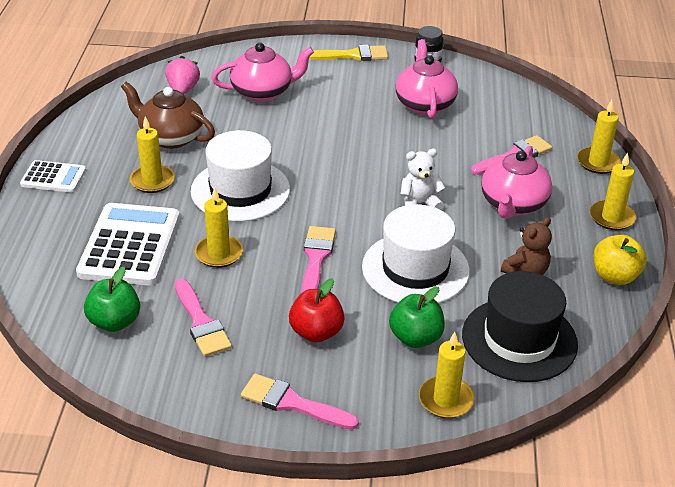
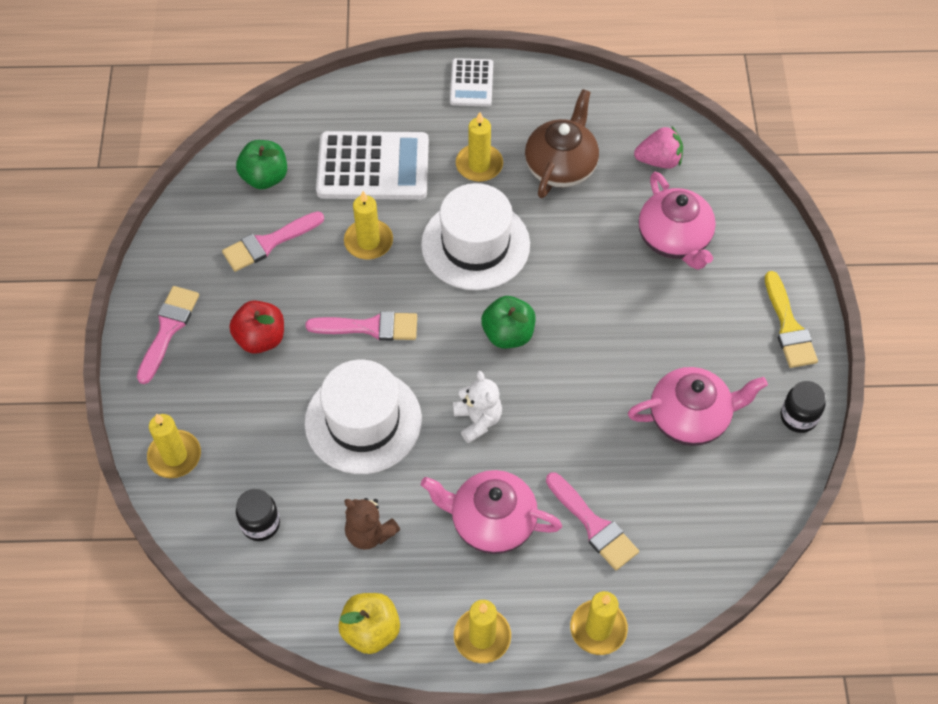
camera: 85 degrees right, 20 degrees up
green apple [389,287,445,348] -> green apple moved to [481,296,536,348]
black hat [462,271,578,382] -> black jar [236,489,280,541]

